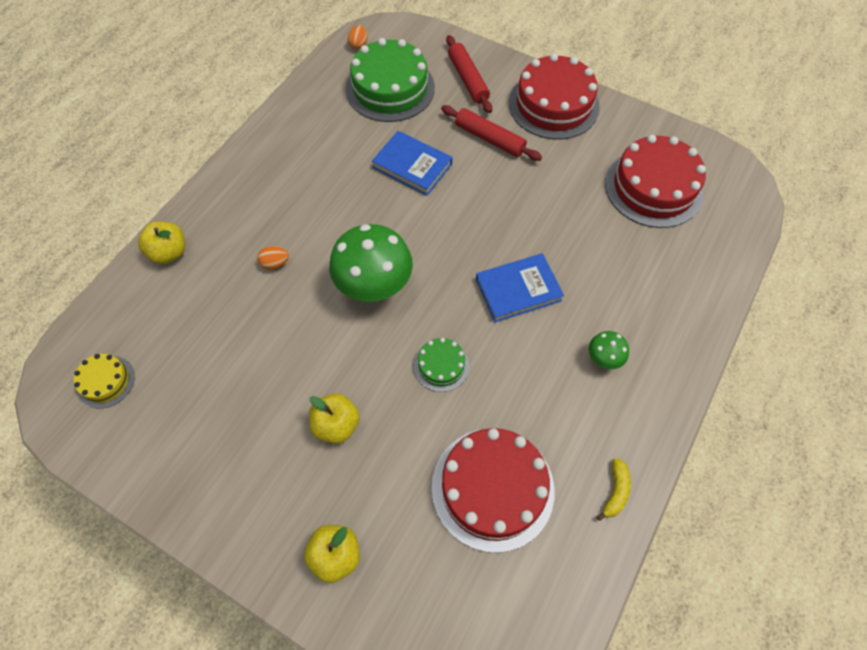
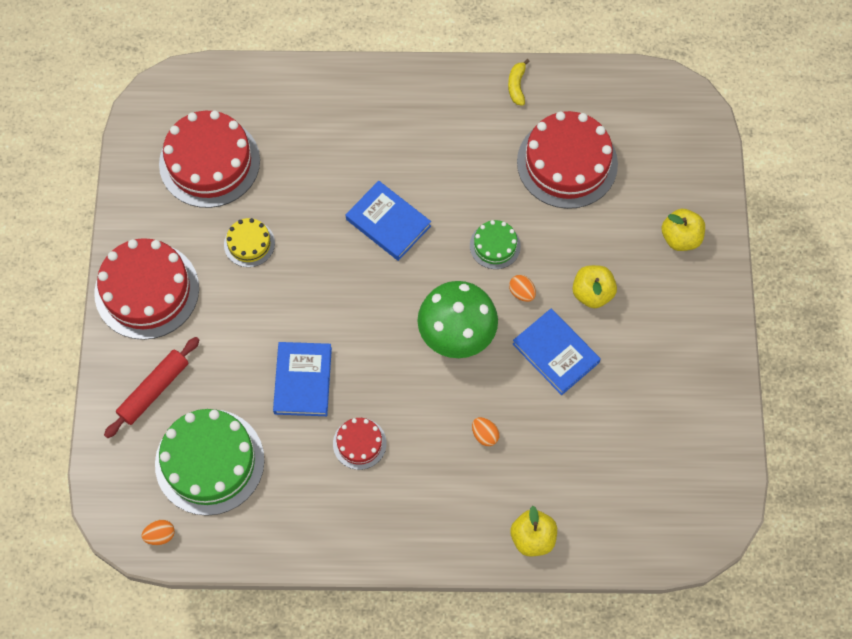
camera: 120 degrees left, 5 degrees up
yellow cake [74,354,135,408] -> yellow cake moved to [224,218,275,267]
red rolling pin [441,105,542,161] -> none
green mushroom [589,331,629,369] -> none
yellow banana [597,458,631,521] -> yellow banana turned 75 degrees counterclockwise [508,59,530,106]
none -> red cake [333,418,387,470]
none -> orange egg [509,275,536,302]
none -> blue book [513,309,601,395]

